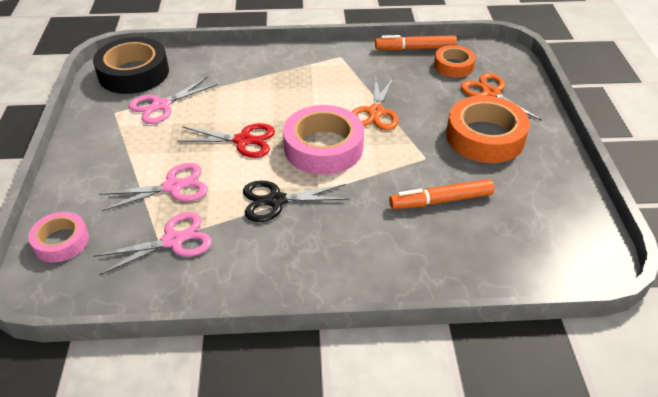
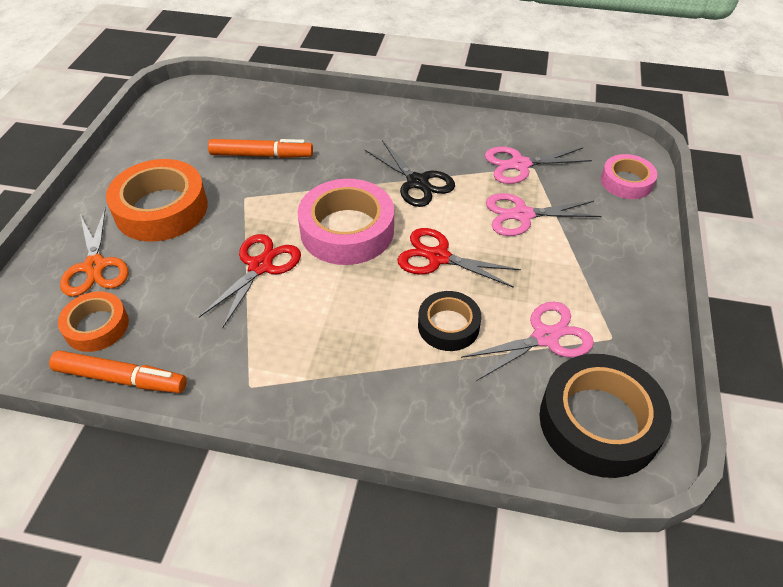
camera: 165 degrees left, 5 degrees up
black scissors [243,180,349,222] -> black scissors turned 45 degrees clockwise [364,140,455,207]
orange scissors [352,76,399,130] -> red scissors [199,234,301,329]
none -> black tape [418,291,481,351]

